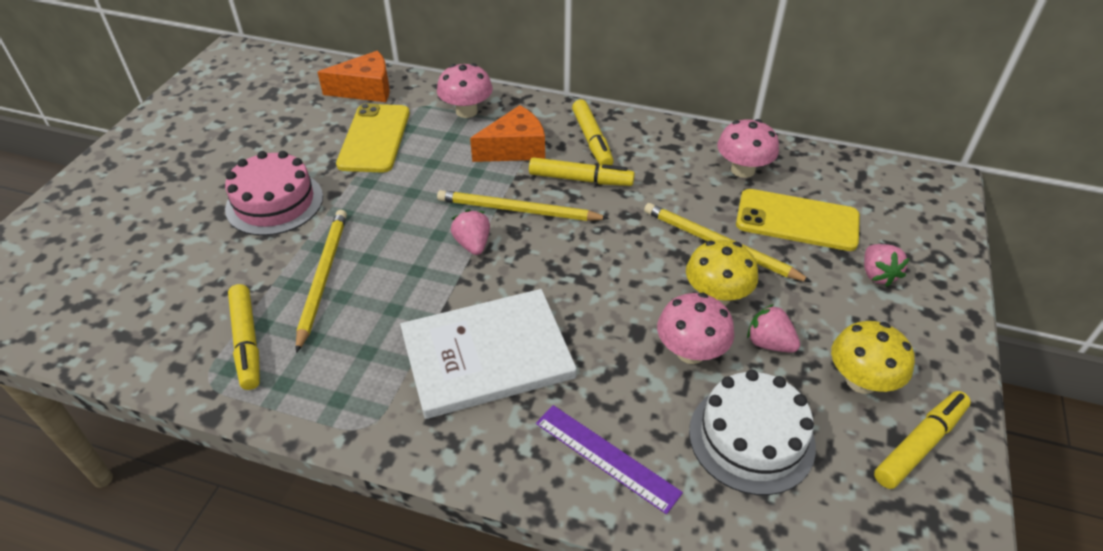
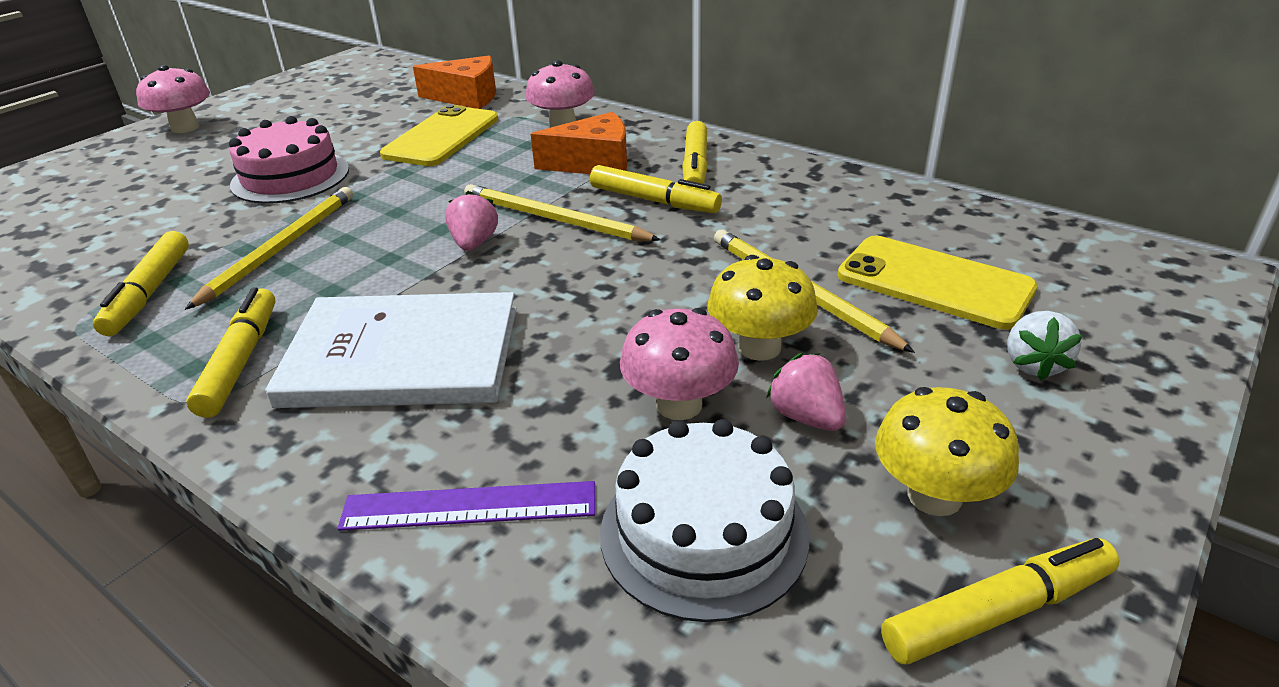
camera: 20 degrees right, 10 degrees down
purple ruler [536,405,683,514] -> purple ruler turned 60 degrees counterclockwise [337,481,595,531]
pink mushroom [717,119,779,178] -> pink mushroom moved to [136,65,210,133]
pink strawberry [864,244,910,287] -> white strawberry [1007,311,1083,380]
none -> yellow marker [186,287,275,418]

